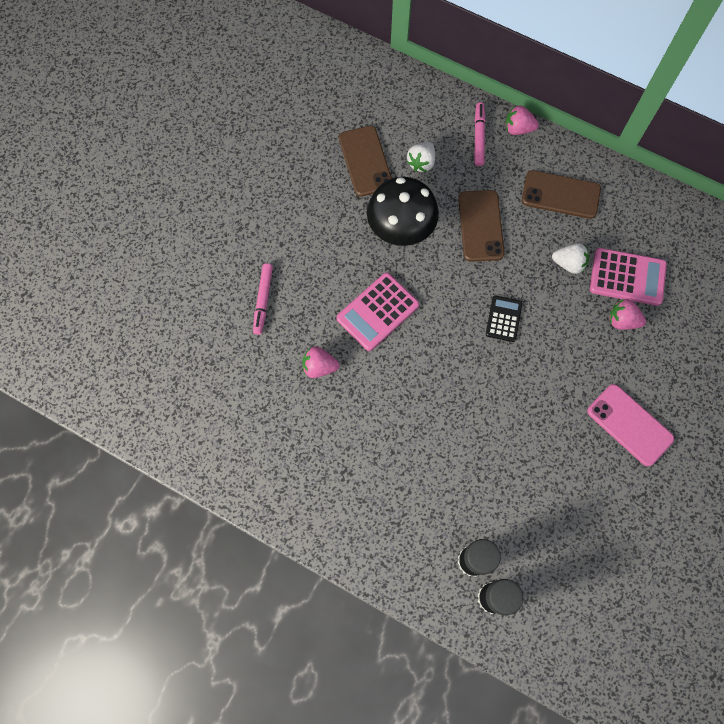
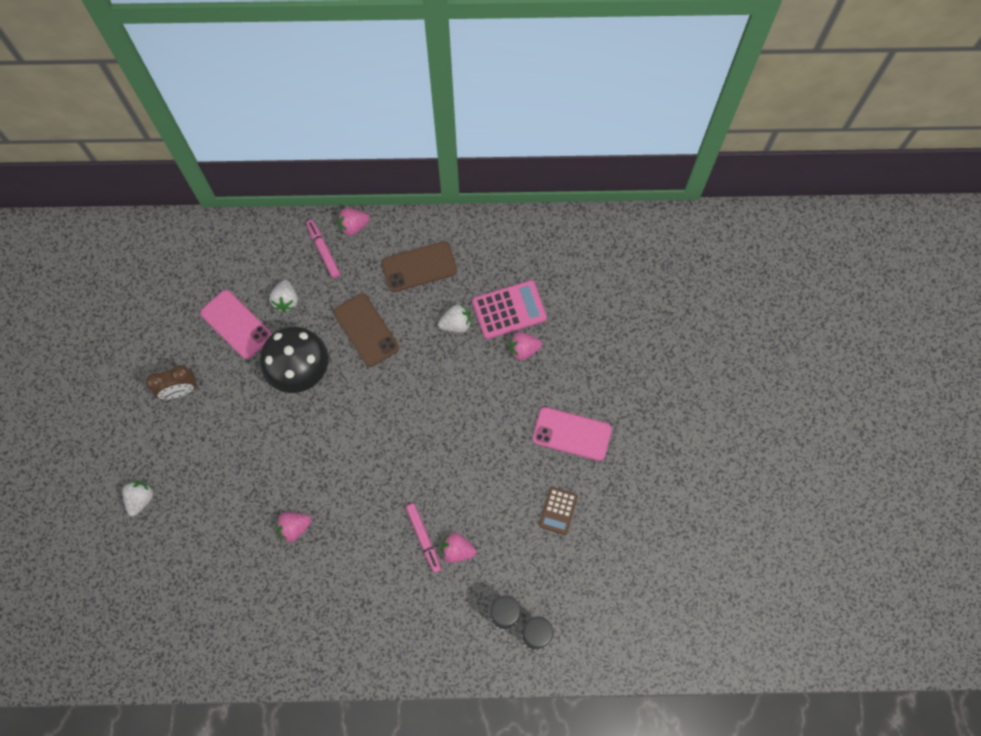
camera: 30 degrees left, 0 degrees up
pink marker [253,264,273,335] -> pink marker moved to [405,503,441,573]
pink calculator [336,273,419,351] -> none
brown phone [339,126,392,197] -> pink phone [200,290,272,359]
black calculator [486,295,523,342] -> none
none -> white strawberry [122,481,153,516]
none -> brown clock [146,365,197,399]
none -> pink strawberry [441,532,476,563]
none -> brown calculator [539,487,578,535]

